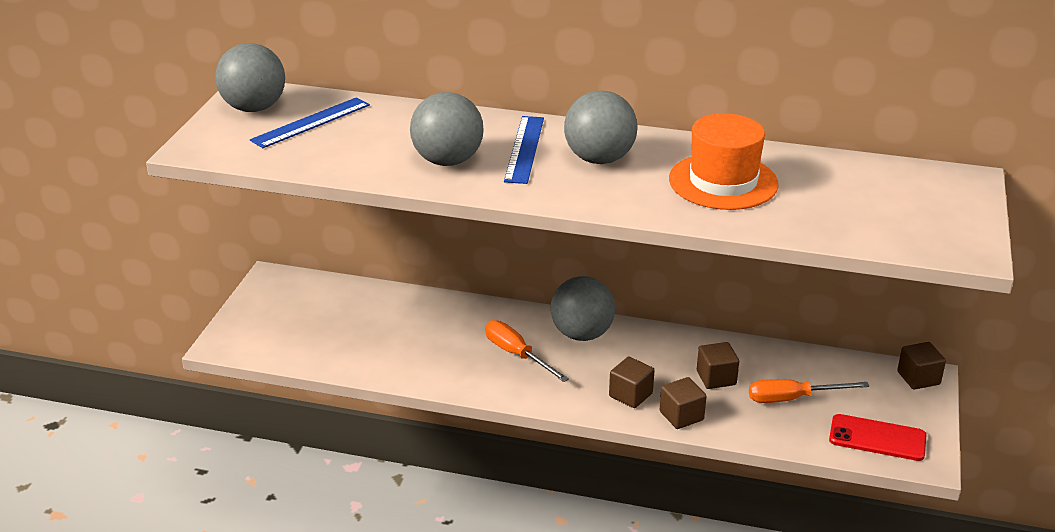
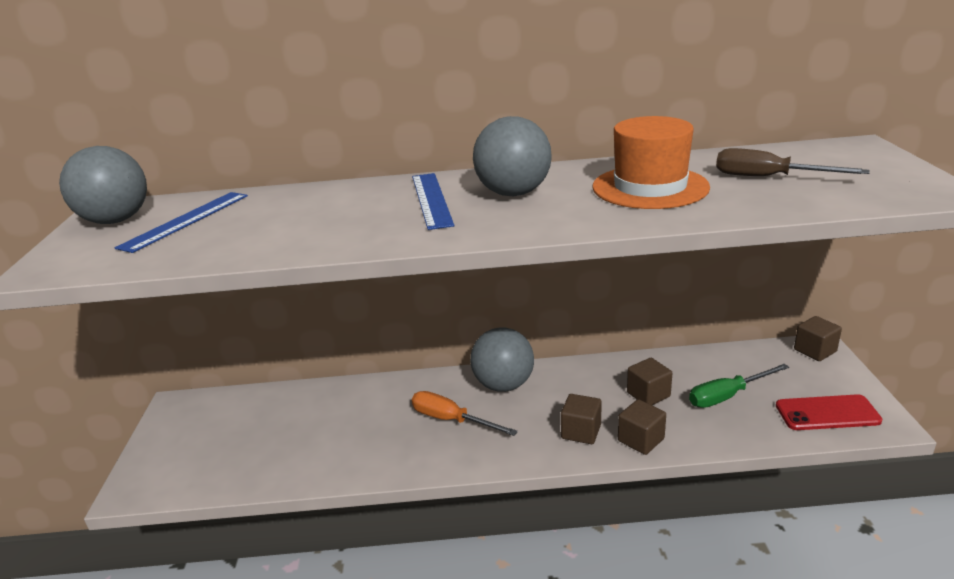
camera: 15 degrees left, 5 degrees down
grey ball [410,92,484,166] -> none
orange screwdriver [749,379,869,403] -> green screwdriver [689,364,789,408]
none -> brown screwdriver [716,148,869,176]

